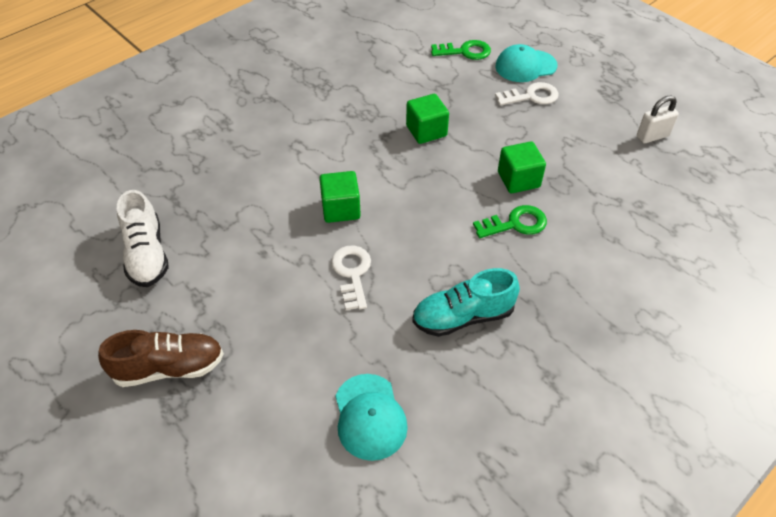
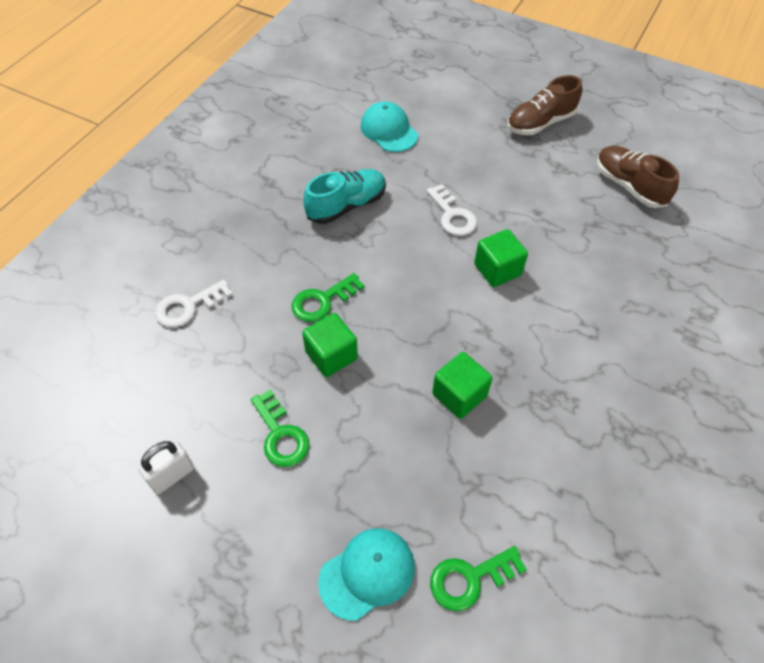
camera: 160 degrees right, 5 degrees up
white shoe [117,190,169,287] -> brown shoe [597,146,679,208]
white key [495,82,559,106] -> white key moved to [155,280,233,327]
none -> green key [251,389,310,467]

